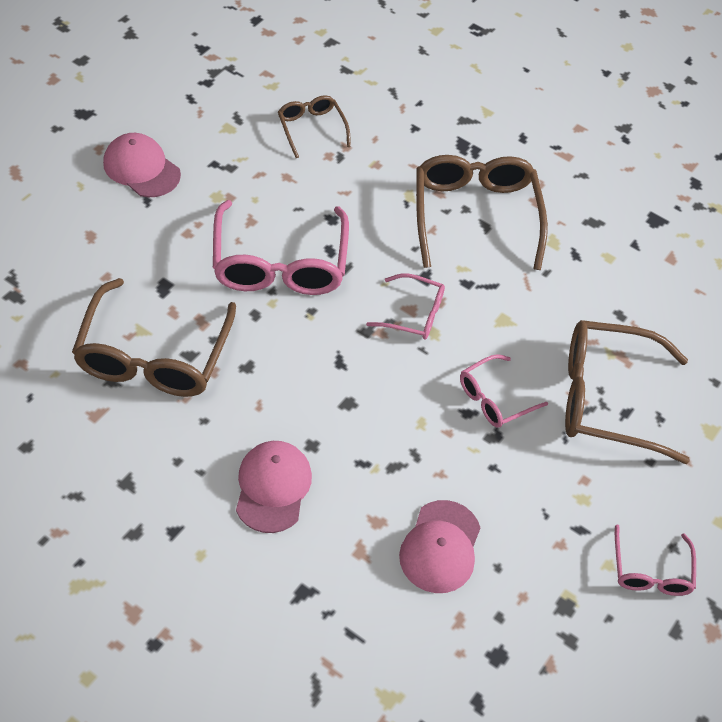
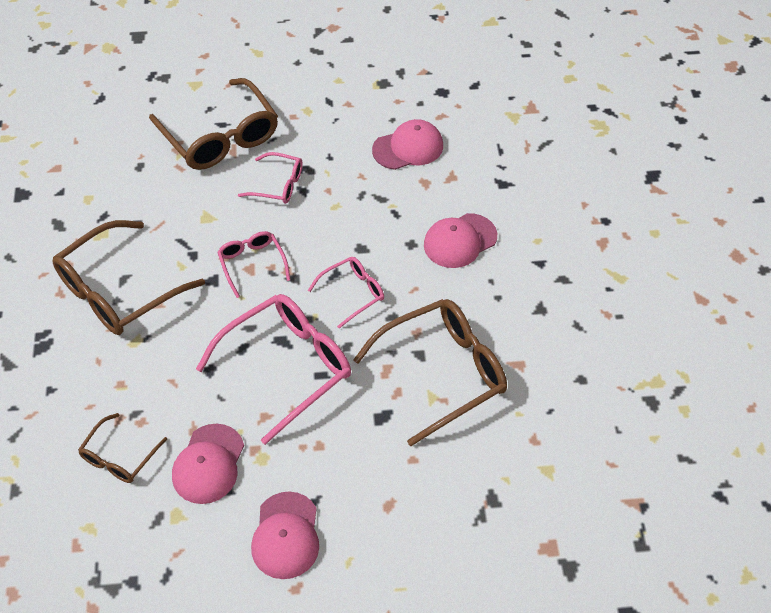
camera: 125 degrees left, 0 degrees up
pink glasses [615,524,696,596] -> pink glasses moved to [308,257,384,329]
none -> pink cap [172,424,244,504]

